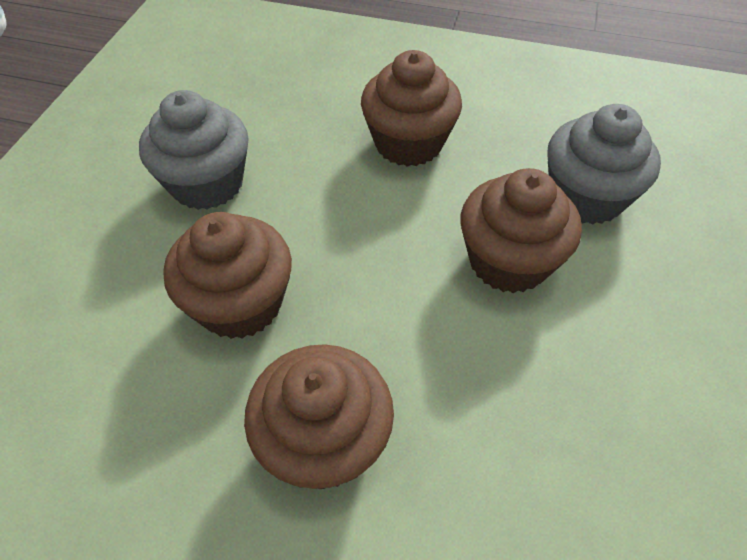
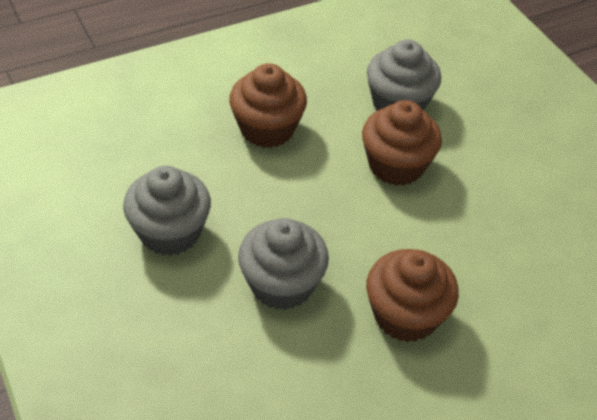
camera: 45 degrees left, 5 degrees down
brown cupcake [163,212,292,339] -> grey cupcake [238,218,329,310]

